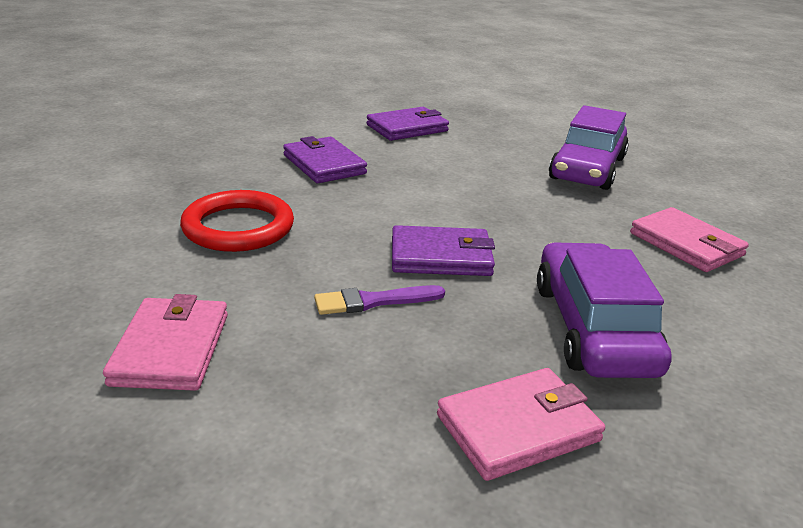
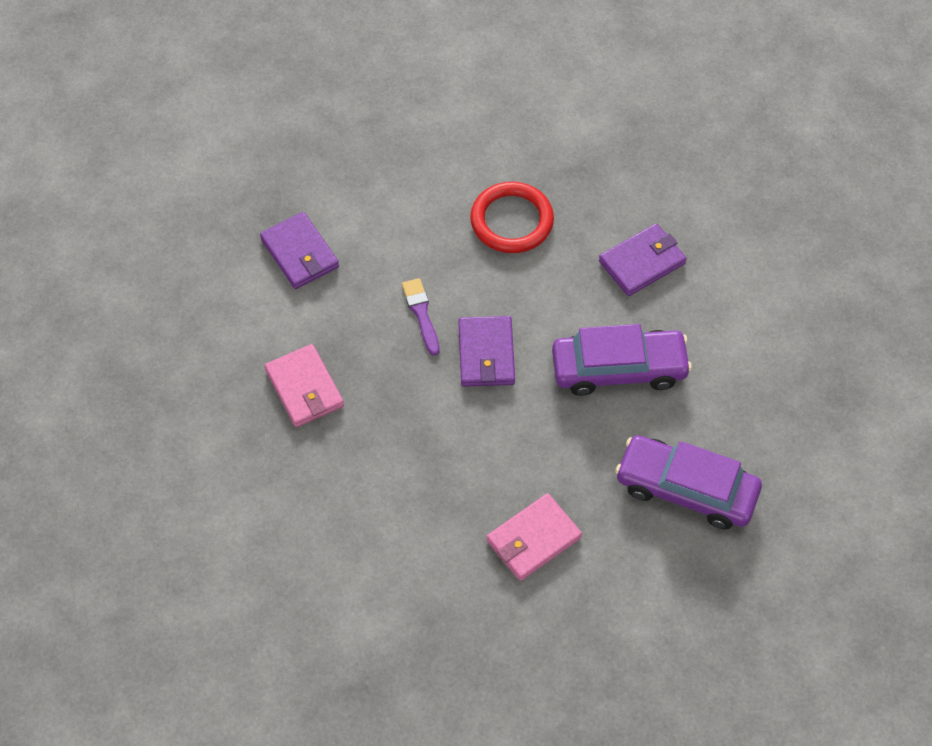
camera: 90 degrees right, 30 degrees up
pink wallet [103,294,228,391] -> none
purple wallet [367,107,449,141] -> purple wallet moved to [260,212,339,289]
purple car [537,242,672,378] -> purple car moved to [552,324,692,396]

